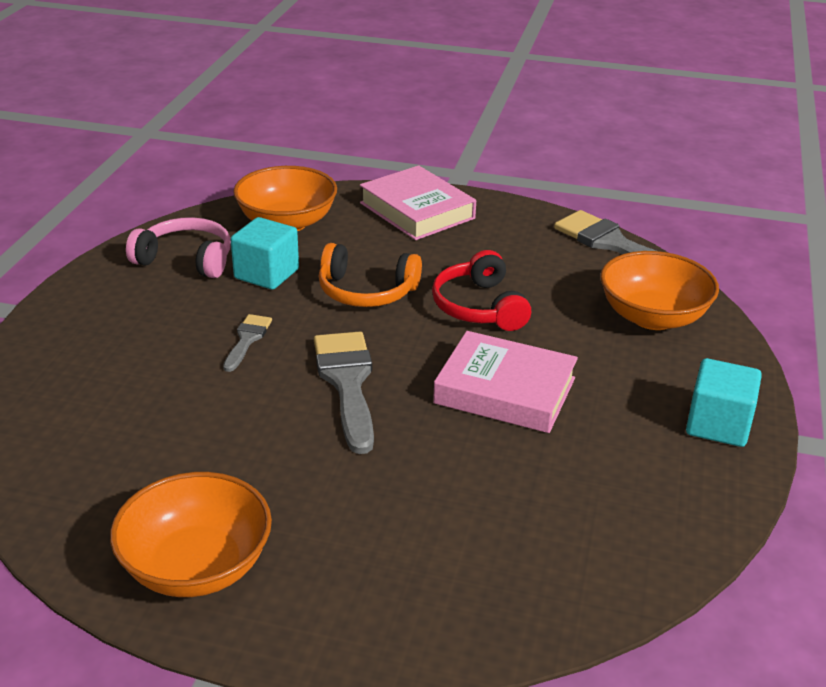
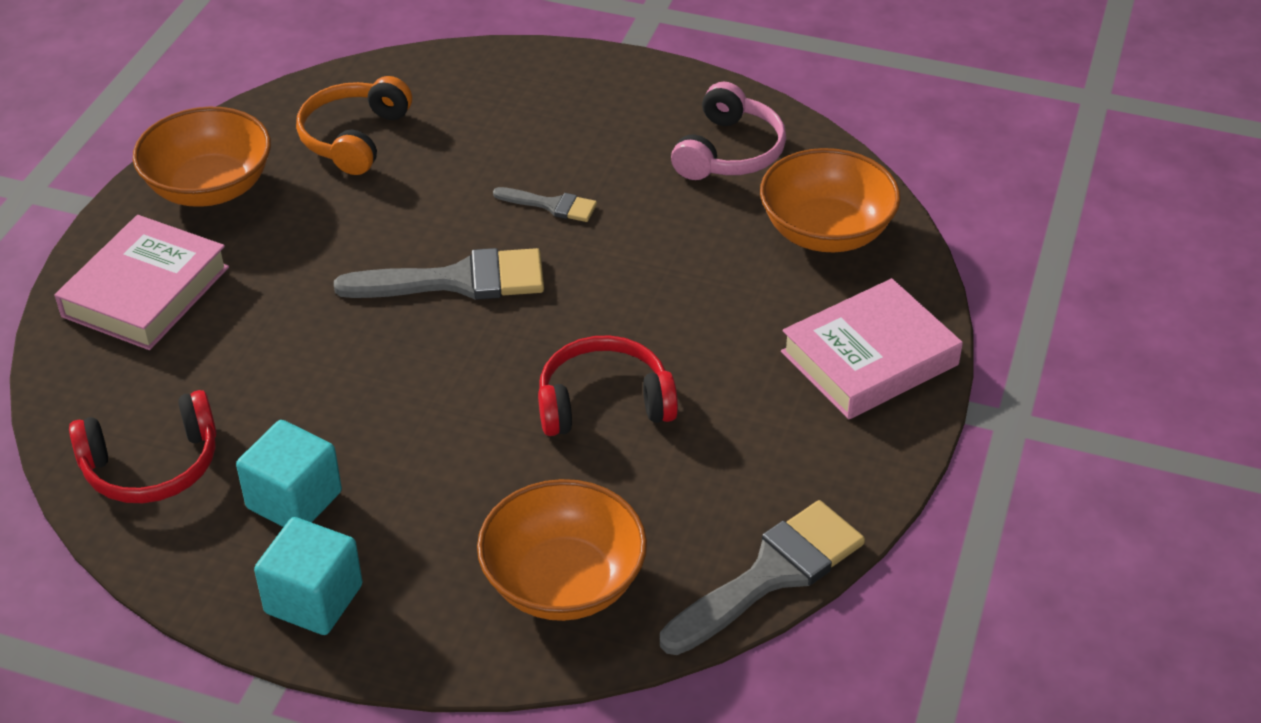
camera: 95 degrees right, 10 degrees up
turquoise cube [231,217,299,290] -> turquoise cube moved to [236,420,342,527]
orange headphones [319,243,422,307] -> orange headphones moved to [296,76,412,175]
pink book [433,331,578,433] -> pink book moved to [55,215,229,350]
none -> red headphones [69,390,217,503]

